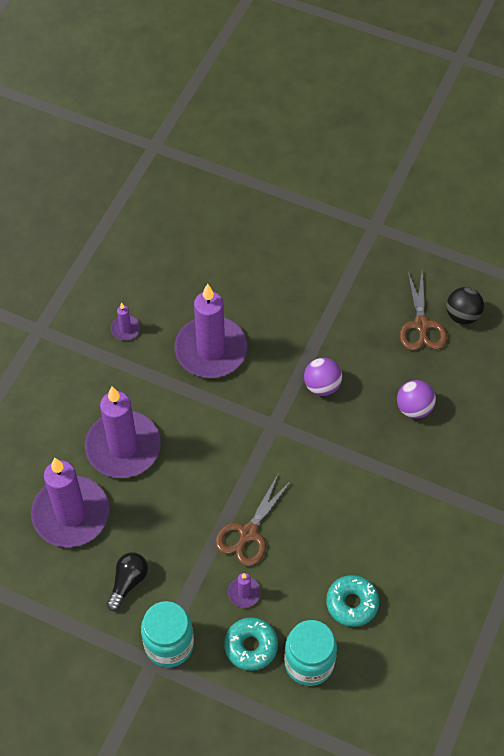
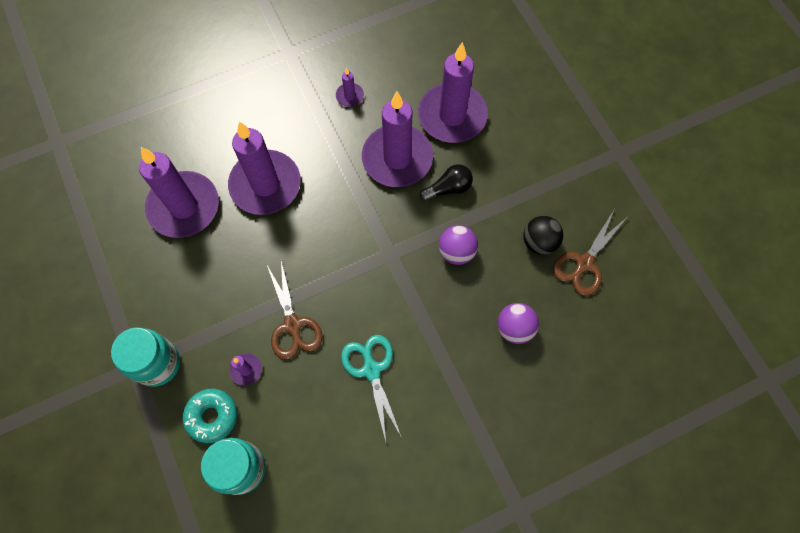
camera: 40 degrees right, 10 degrees up
black light bulb [106,552,148,611] -> black light bulb moved to [420,164,473,202]
brown scissors [215,475,292,566] -> brown scissors turned 90 degrees counterclockwise [267,260,323,359]
turquoise donut [326,575,379,627] -> none
black ball [446,287,484,324] -> black ball moved to [523,216,563,255]
none -> turquoise scissors [341,335,402,442]
none -> purple candle [418,42,488,143]

